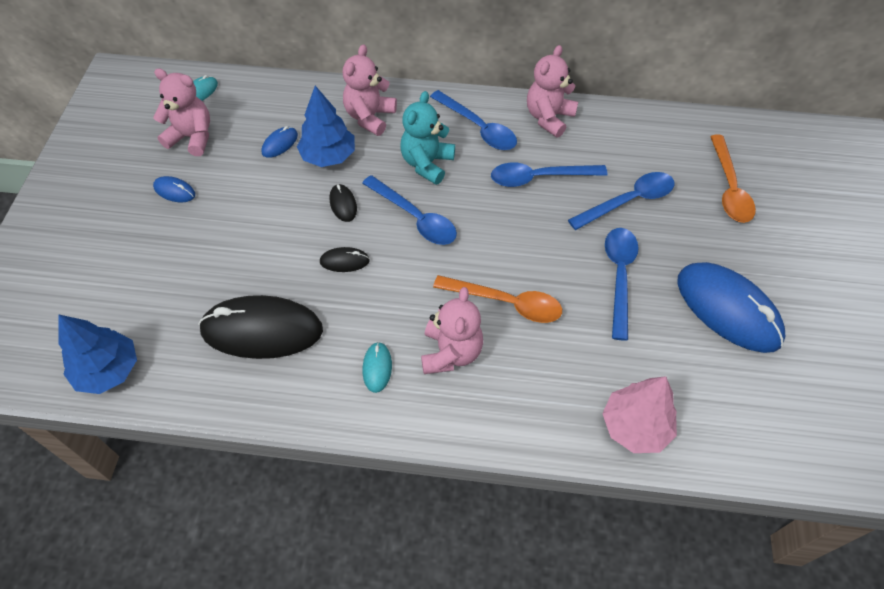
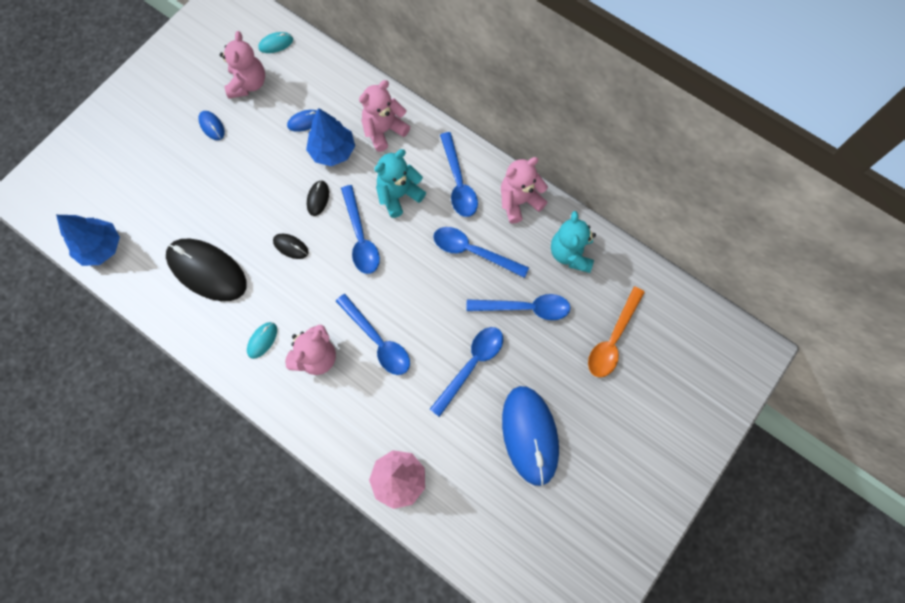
camera: 30 degrees right, 15 degrees up
pink teddy bear [153,68,210,156] -> pink teddy bear turned 45 degrees clockwise [220,31,265,99]
orange spoon [433,275,562,323] -> blue spoon [336,294,410,375]
none -> turquoise teddy bear [551,211,596,273]

